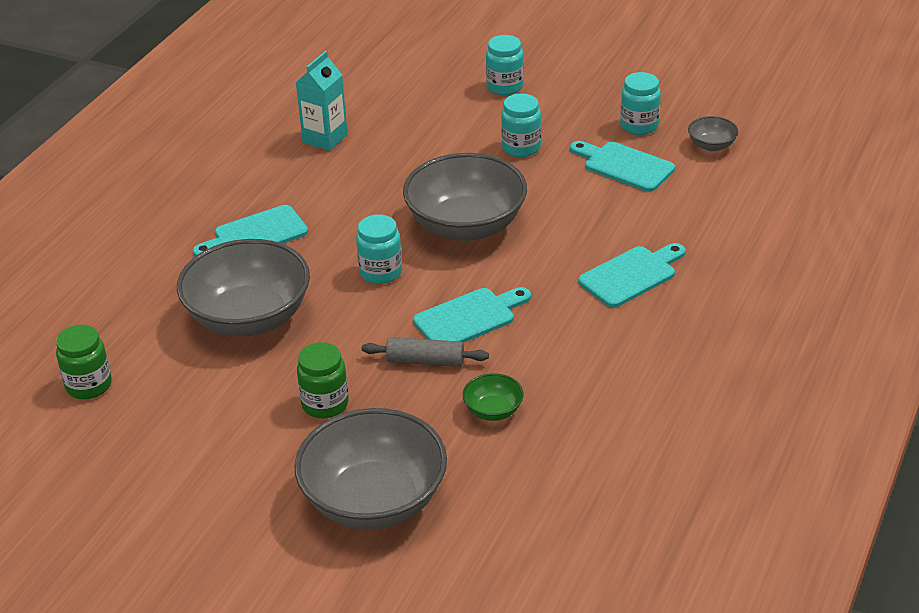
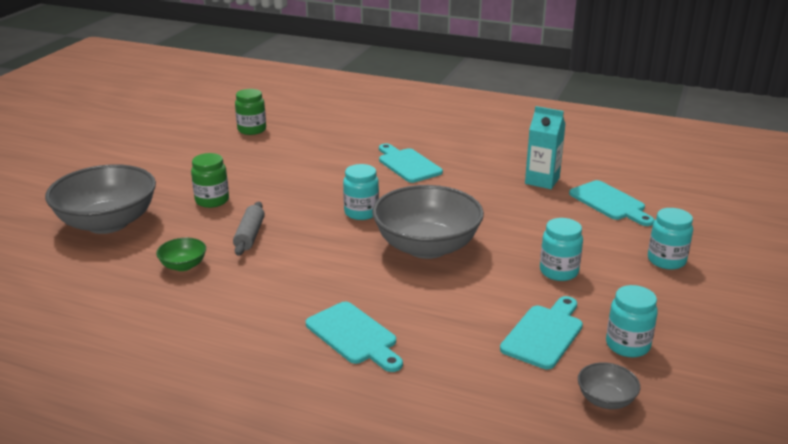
camera: 85 degrees right, 10 degrees down
grey bowl [177,239,310,337] -> none
turquoise cutting board [413,287,531,343] -> turquoise cutting board moved to [569,180,654,226]

